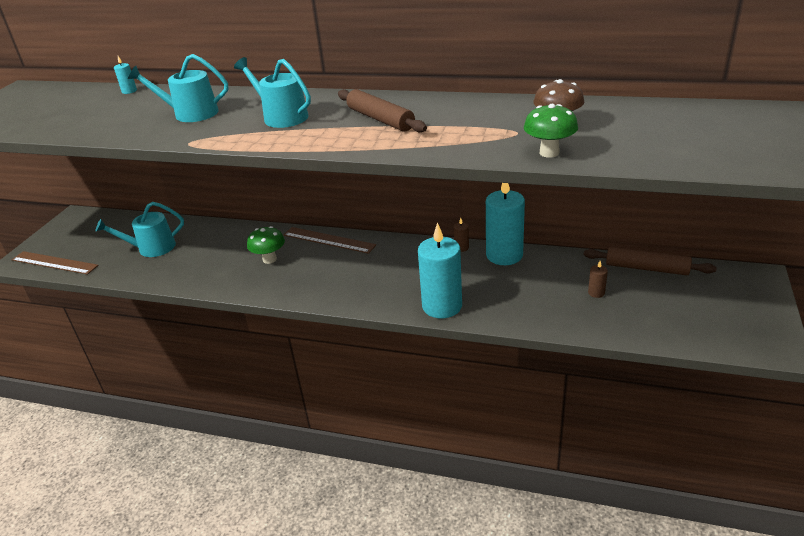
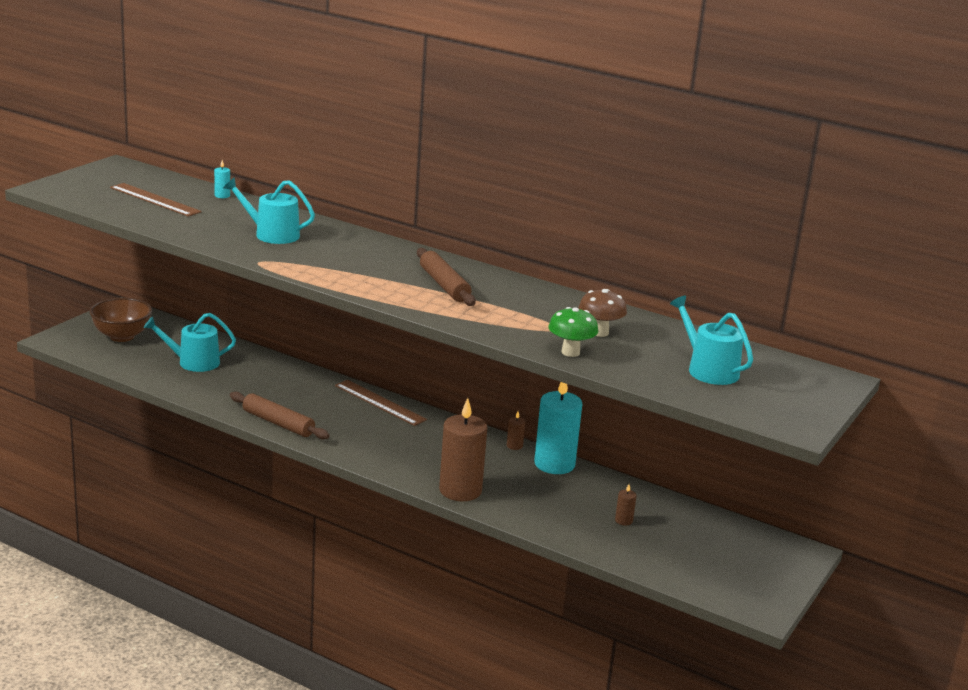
camera: 10 degrees right, 10 degrees down
brown ruler [12,251,99,275] -> brown ruler moved to [110,183,202,217]
turquoise watering can [234,57,311,128] -> turquoise watering can moved to [670,296,753,385]
green mushroom [247,226,285,264] -> none
turquoise candle [418,222,462,318] -> brown candle [439,398,487,501]
brown rolling pin [584,247,717,275] -> brown rolling pin moved to [230,392,330,439]
none -> brown bowl [90,298,152,342]

